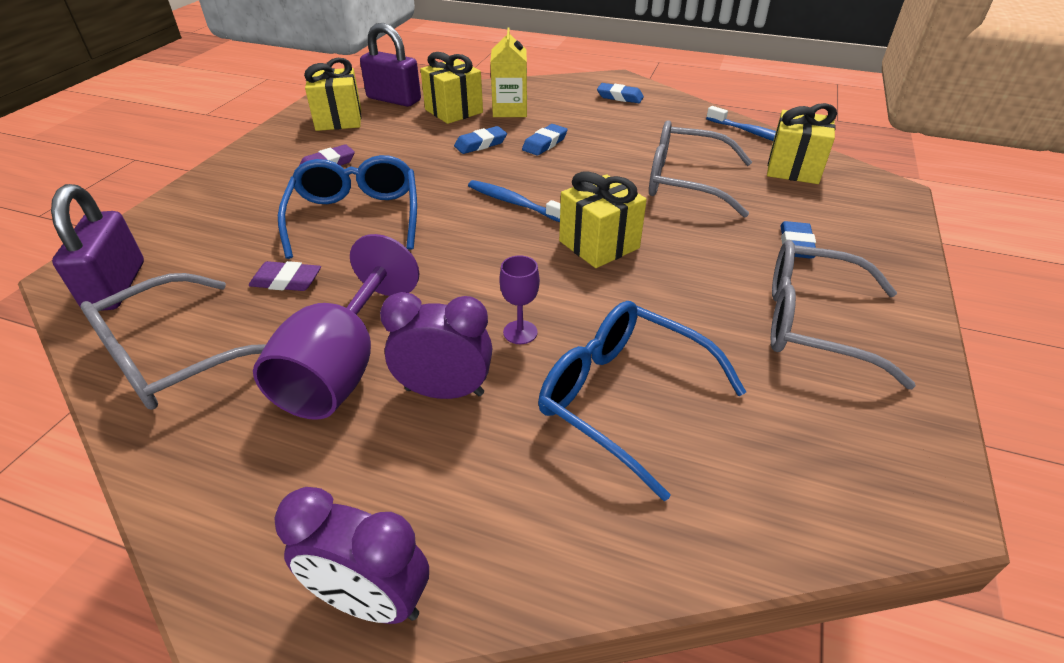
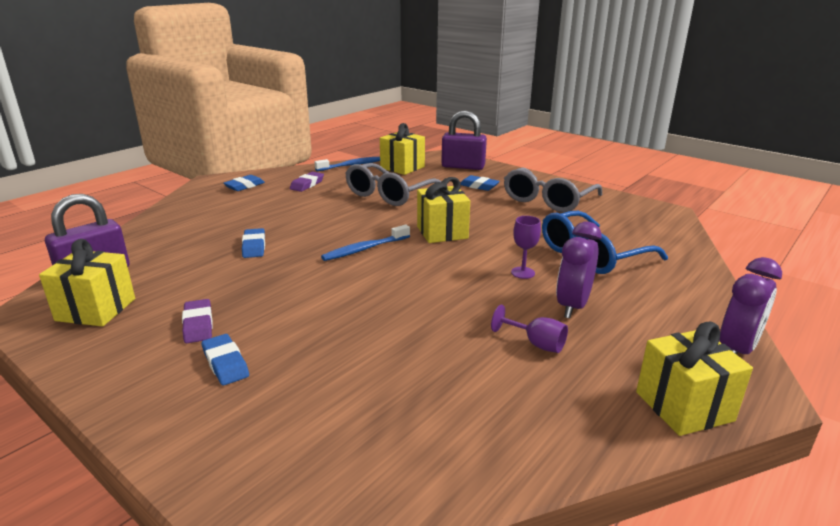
camera: 70 degrees left, 15 degrees down
purple padlock [51,184,144,311] -> purple padlock moved to [441,111,487,170]
grey glasses [80,273,266,410] -> none
purple eraser [249,261,321,291] -> purple eraser moved to [290,172,324,192]
purple goblet [253,234,419,420] -> purple goblet [491,305,568,353], size x0.46
blue glasses [278,155,417,259] -> none
yellow gift [420,52,483,124] -> yellow gift moved to [636,322,753,436]
yellow carton [490,28,527,117] -> none
blue eraser [522,124,568,156] -> blue eraser moved to [201,334,249,385]

